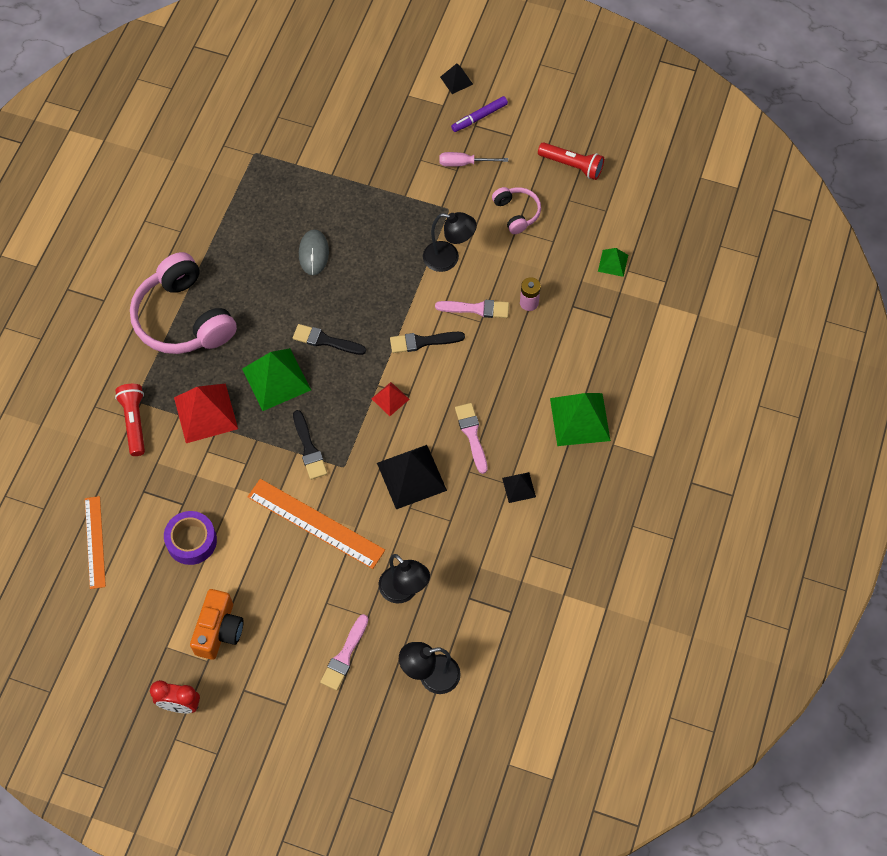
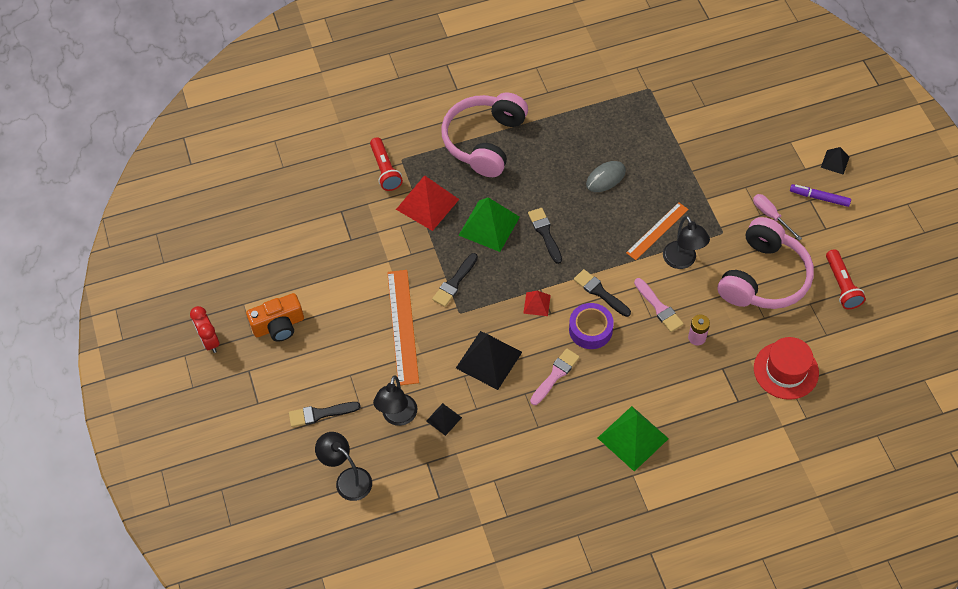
camera: 55 degrees right, 5 degrees down
orange ruler [85,496,106,589] -> orange ruler moved to [626,202,689,260]
red flashlight [115,384,145,456] -> red flashlight turned 120 degrees clockwise [370,137,403,191]
purple tape [164,511,217,565] -> purple tape moved to [569,303,614,349]
pink brush [320,614,369,690] -> black brush [289,402,360,427]
pink headphones [492,187,541,234] -> pink headphones [718,217,814,309], size x2.02
black pyramid [502,472,536,503] -> black pyramid moved to [426,403,462,436]
green pyramid [598,248,628,277] -> red hat [754,337,819,400]

